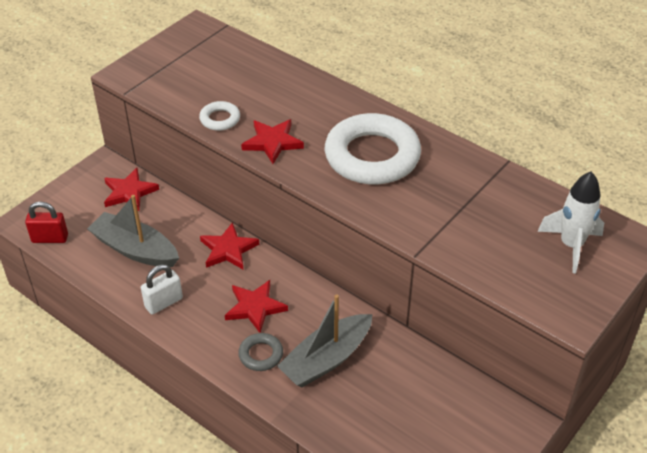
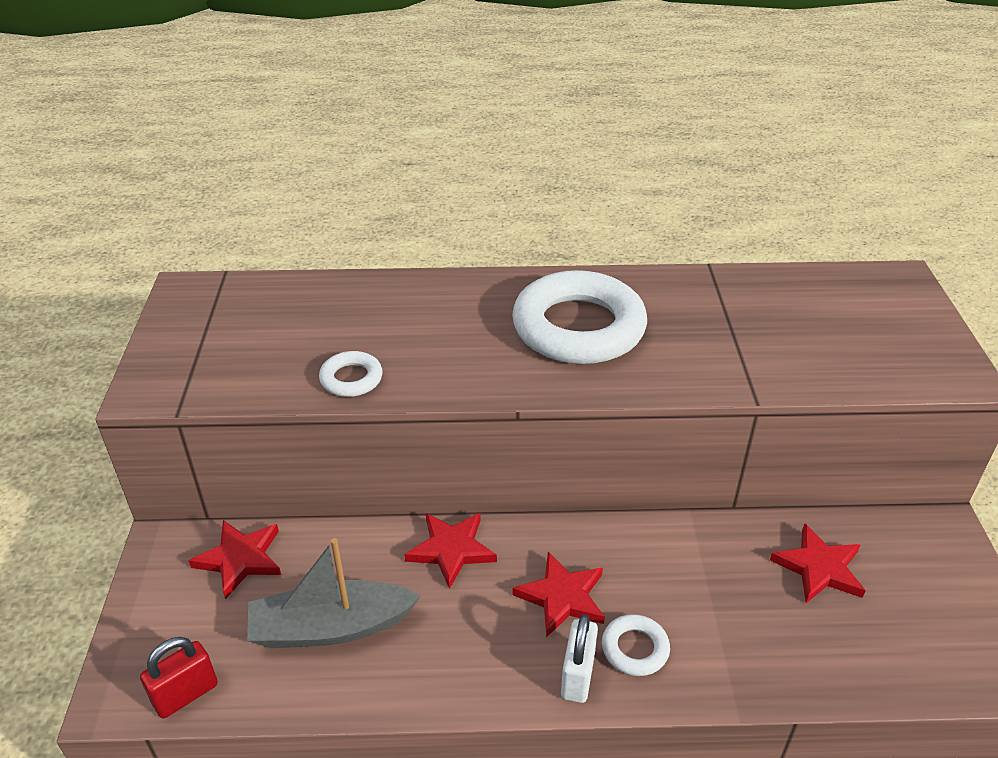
camera: 40 degrees left, 5 degrees down
white padlock [141,265,183,315] -> white padlock moved to [561,614,598,703]
grey ring [238,333,283,371] -> white ring [602,614,670,676]
red star [241,119,304,164] -> red star moved to [770,523,866,603]
grey boat [277,294,373,387] -> none
white rocket [537,172,604,273] -> none

